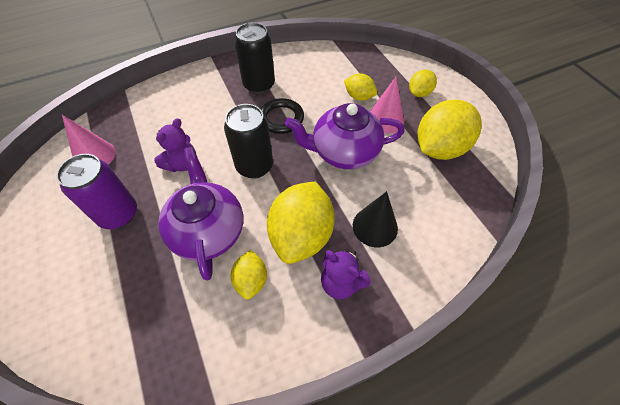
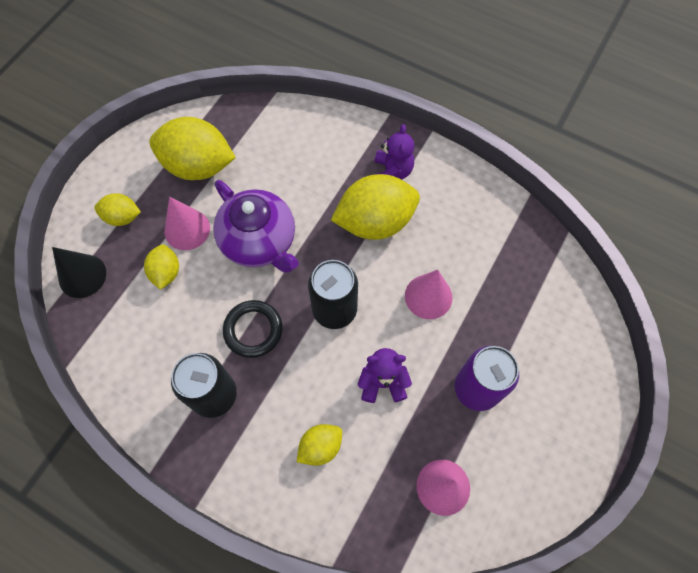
camera: 125 degrees left, 10 degrees up
purple teapot [158,147,243,280] -> pink cone [405,270,453,319]
yellow lemon [231,250,267,300] -> yellow lemon moved to [297,424,342,466]
black cone [353,191,398,247] -> black cone moved to [52,247,106,298]

